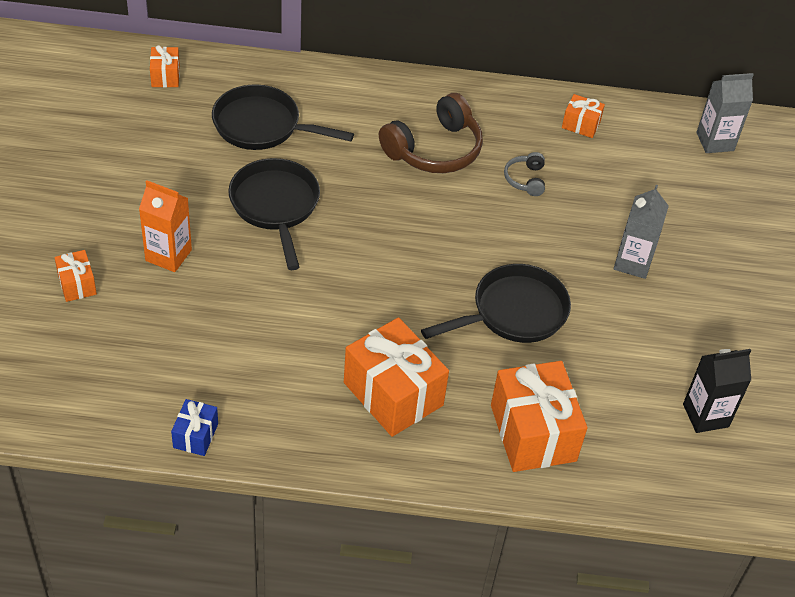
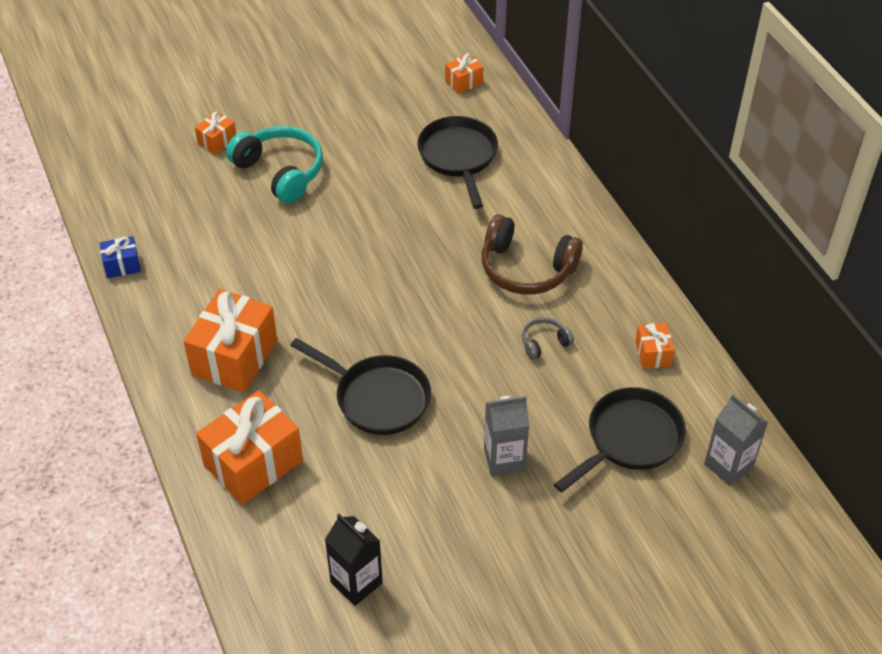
camera: 65 degrees right, 0 degrees up
orange carton [139,180,192,272] -> turquoise headphones [226,126,323,204]
black pan [228,158,320,270] -> black pan moved to [554,387,686,493]

